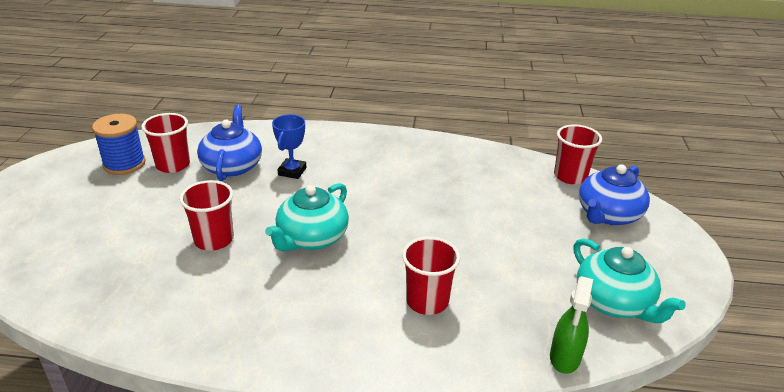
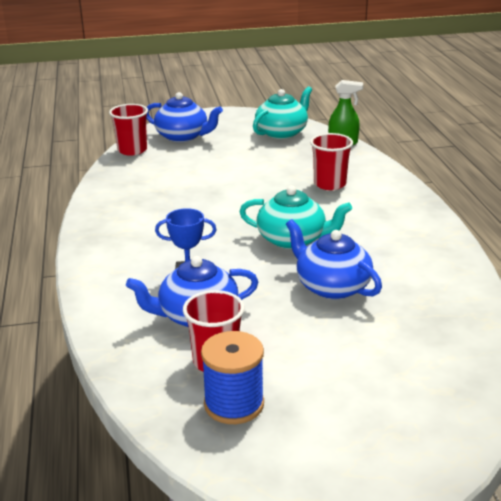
camera: 105 degrees left, 5 degrees down
red cup [179,180,234,251] -> blue teapot [286,219,382,299]

